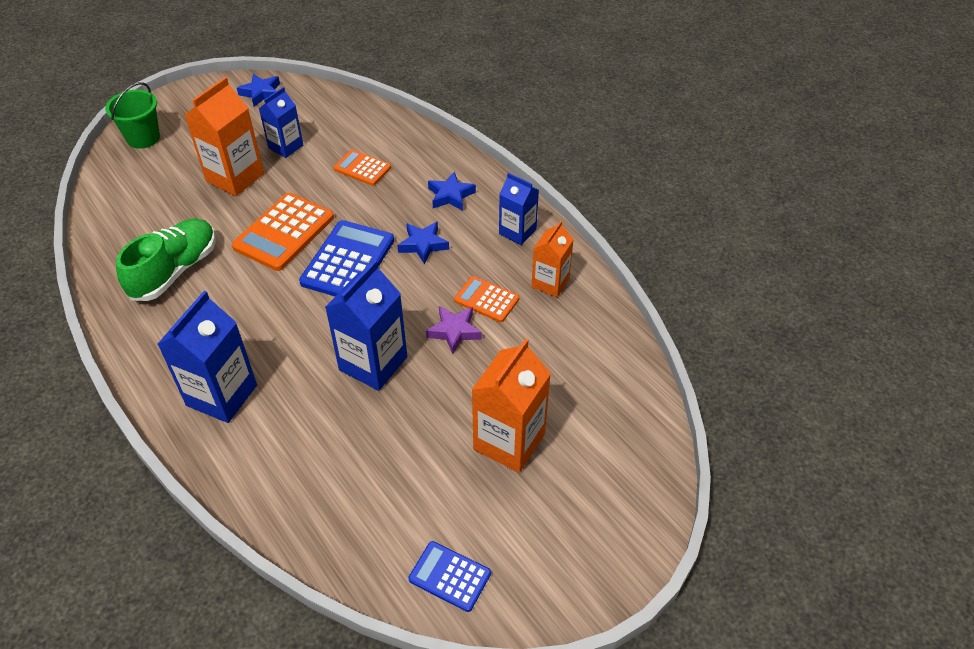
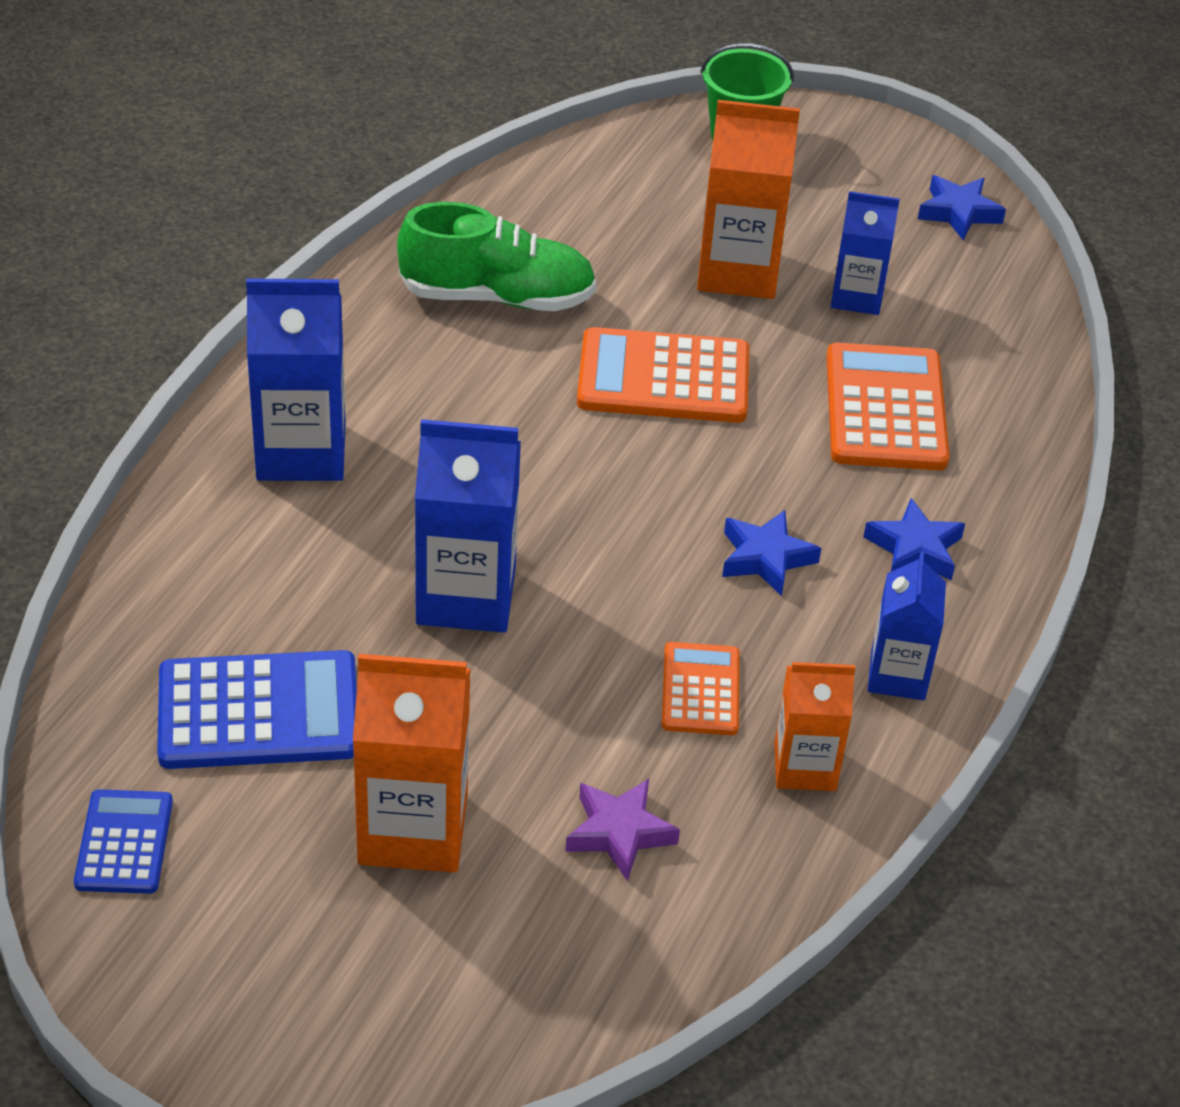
camera: 60 degrees right, 5 degrees down
blue calculator [299,220,394,296] -> blue calculator moved to [157,650,357,769]
orange calculator [334,149,391,186] -> orange calculator [826,343,950,470], size x1.72
purple star [426,306,482,354] -> purple star moved to [565,779,680,881]

